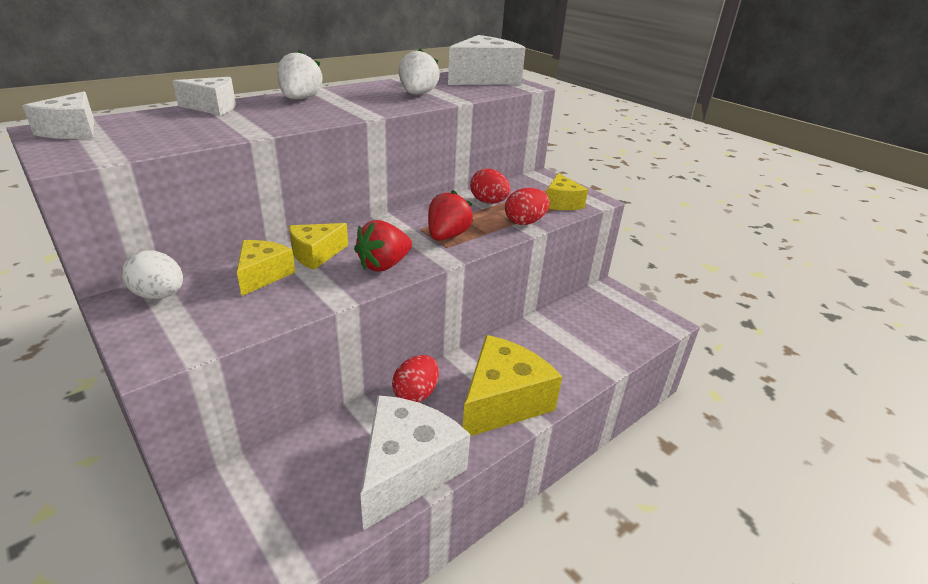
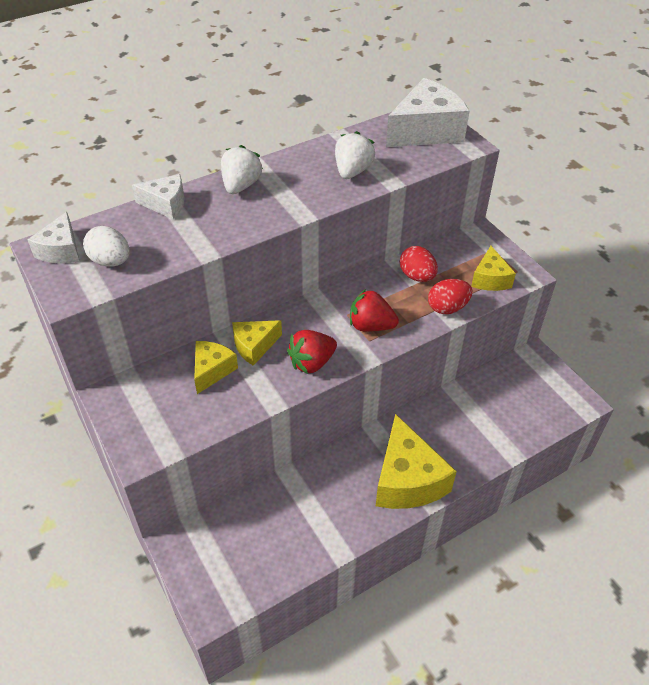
camera: 10 degrees right, 15 degrees up
white egg [121,250,183,299] -> white egg moved to [83,226,130,267]
white cheese [360,395,470,530] -> none
red egg [392,355,439,402] -> none
red strawberry [428,190,473,241] -> red strawberry turned 105 degrees counterclockwise [350,289,399,332]
yellow cheese [463,335,562,436] -> yellow cheese turned 120 degrees clockwise [376,414,457,509]

